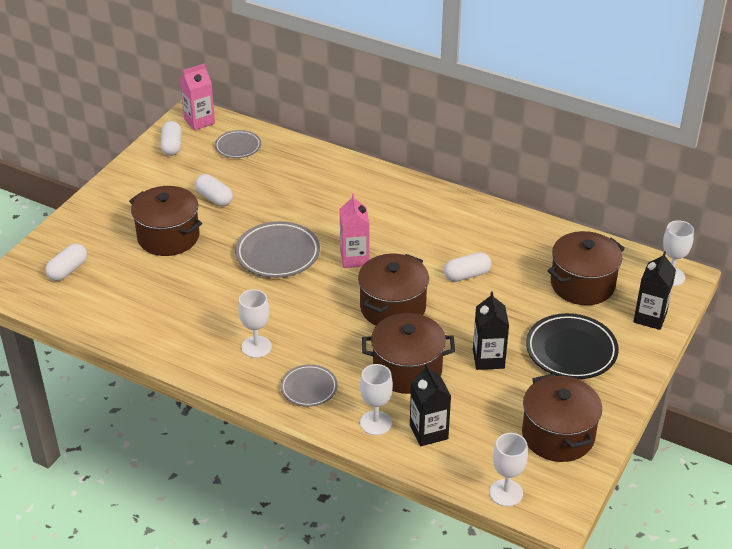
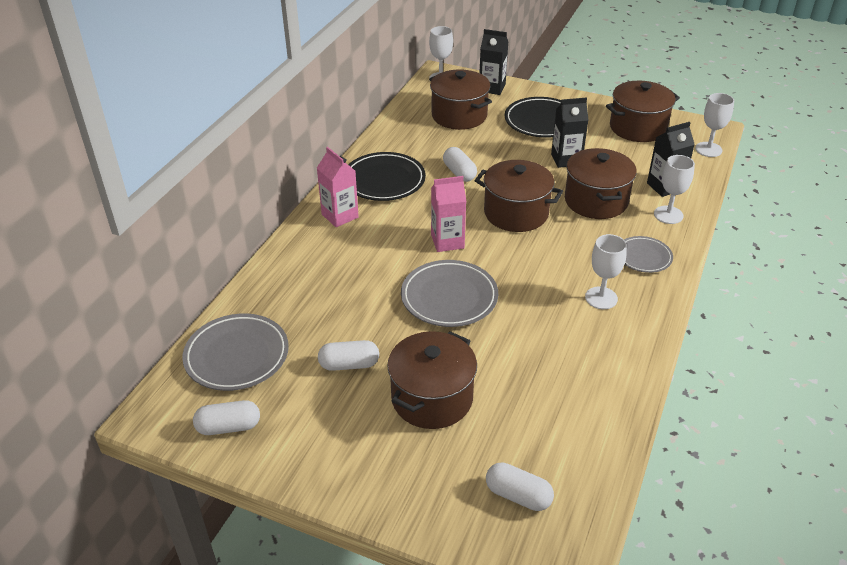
camera: 95 degrees left, 0 degrees up
pink carton [180,63,215,131] -> pink carton moved to [317,147,359,227]
white capsule [195,174,233,206] -> white capsule turned 45 degrees clockwise [318,340,379,371]
grey plate [215,130,261,158] -> grey plate [182,313,289,391], size x1.66
none -> black plate [348,152,426,201]

